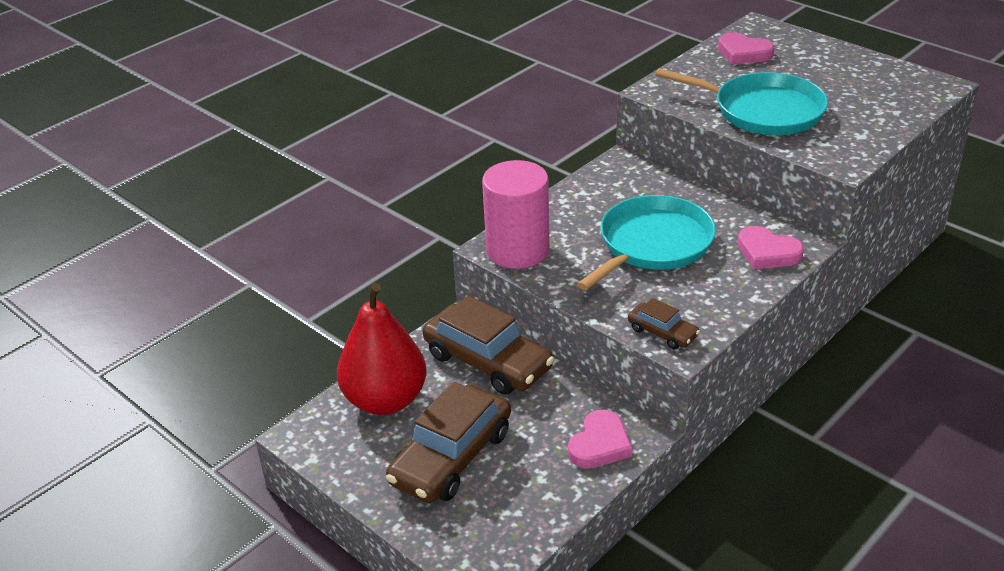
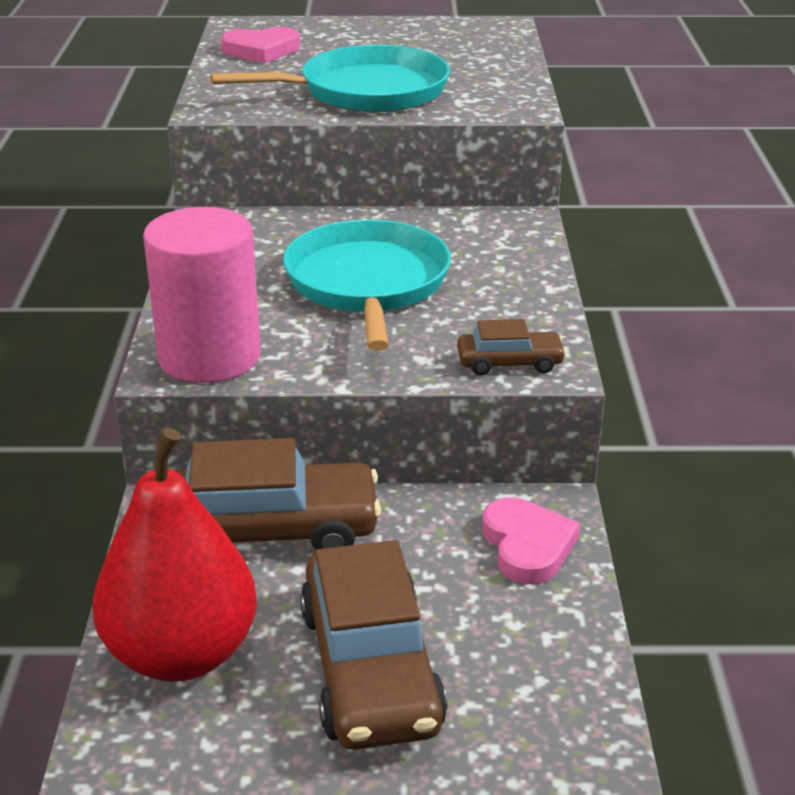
camera: 45 degrees left, 5 degrees down
pink heart [738,226,804,269] -> none

